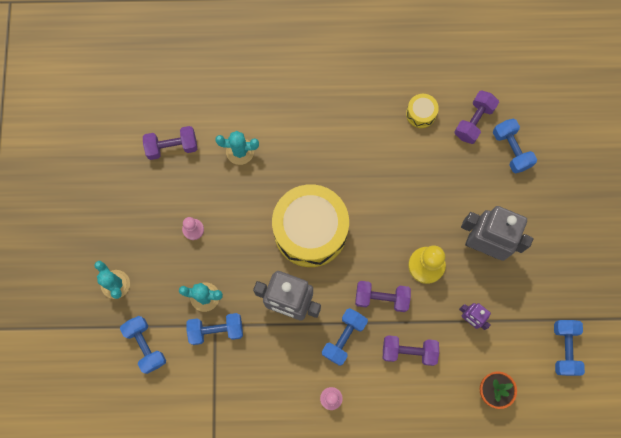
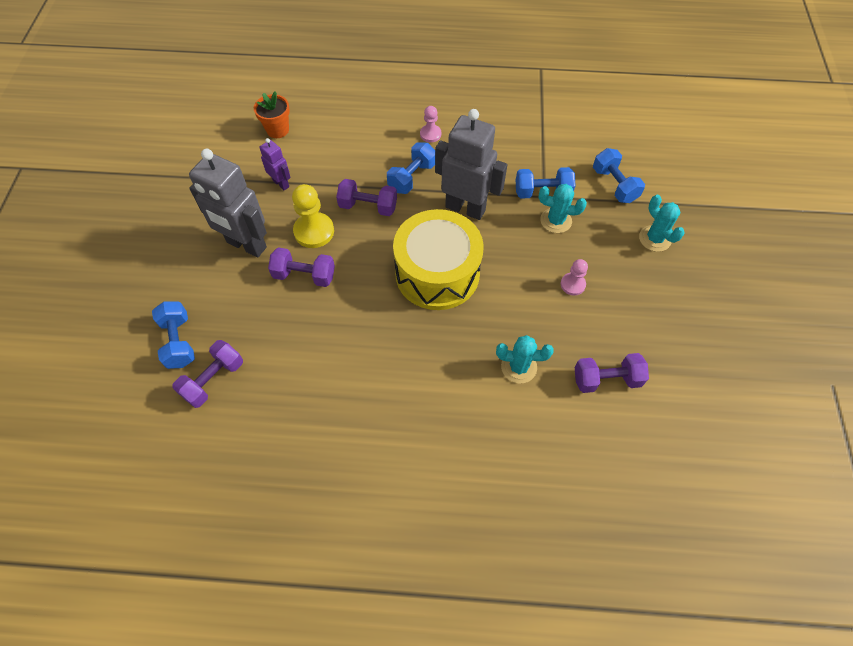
camera: 175 degrees left, 15 degrees down
purple dumbbell [383,335,439,366] -> purple dumbbell moved to [268,247,335,287]
yellow drum [406,94,439,128] -> none
blue dumbbell [554,320,585,376] -> none

